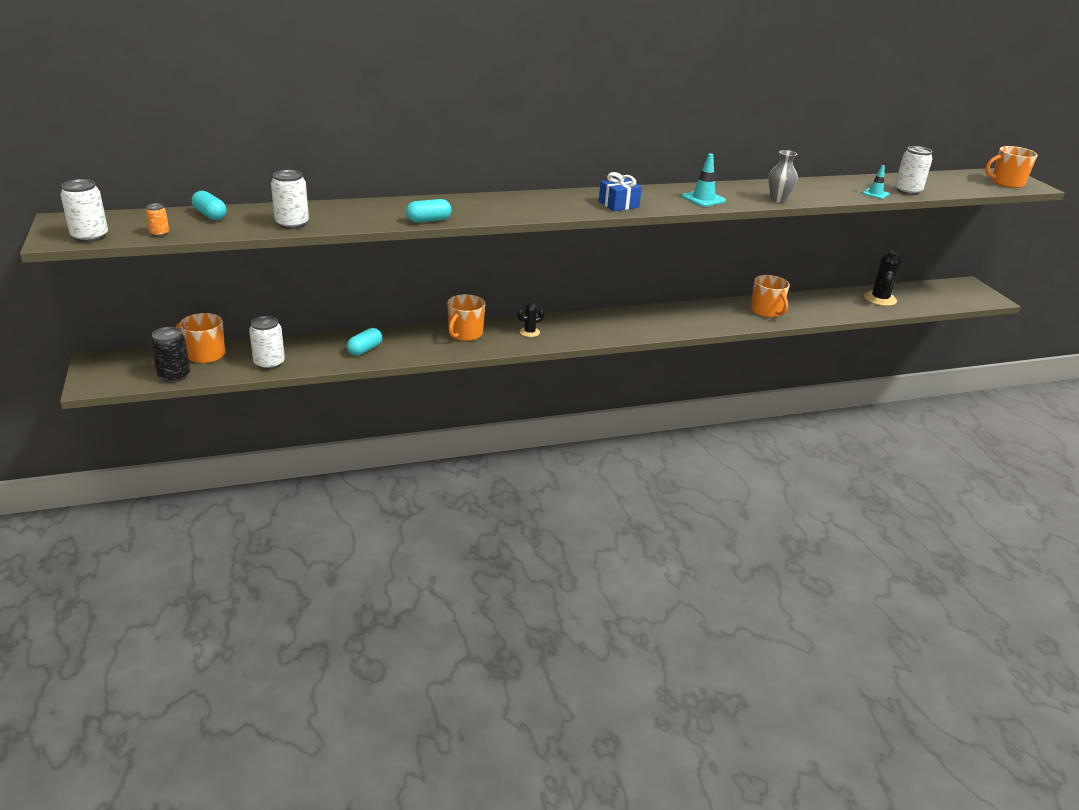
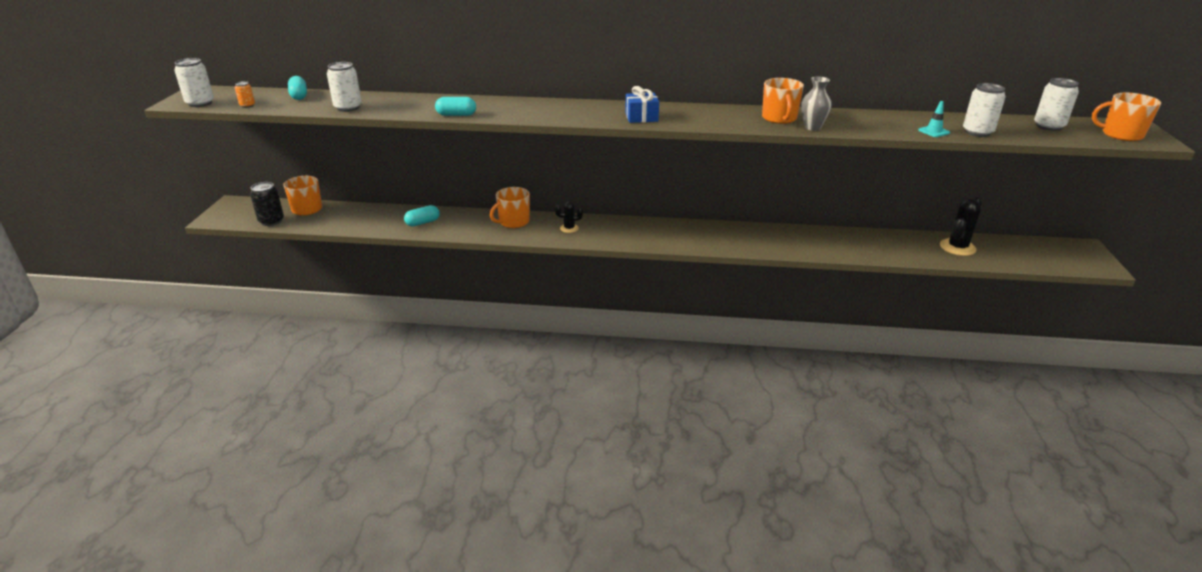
camera: 25 degrees right, 0 degrees up
white can [249,316,285,370] -> white can moved to [1034,78,1079,131]
turquoise traffic cone [682,153,726,207] -> none
orange mug [751,275,790,317] -> orange mug moved to [762,78,804,124]

